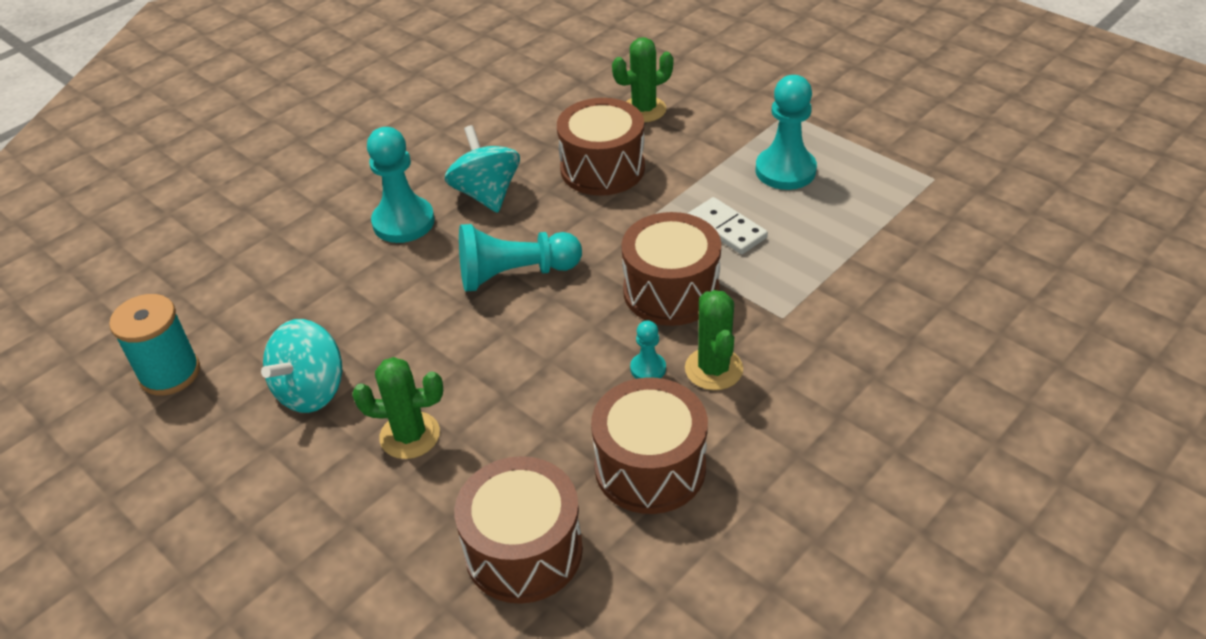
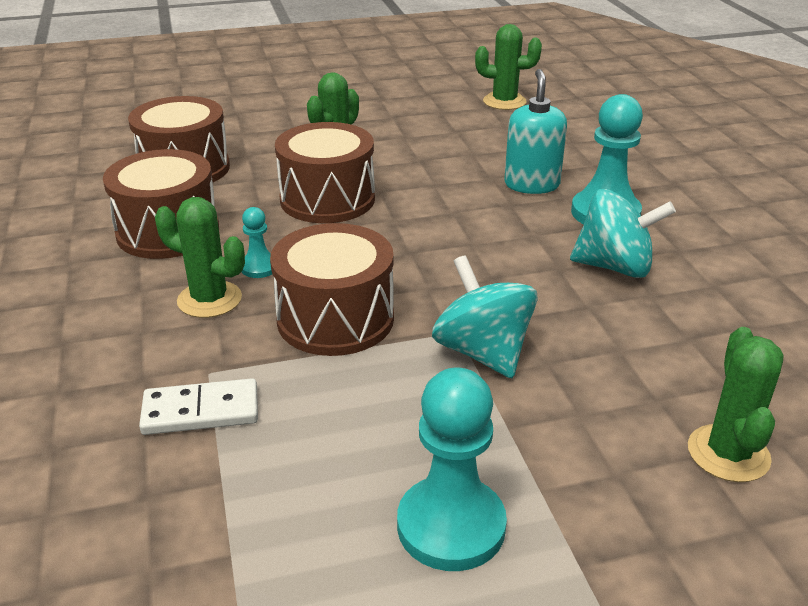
camera: 120 degrees right, 10 degrees down
turquoise spool [109,294,200,396] -> green cactus [475,24,542,110]
turquoise spinning top [261,319,342,413] -> turquoise spinning top moved to [432,255,538,378]
turquoise pawn [459,224,582,292] -> none
brown drum [557,98,645,196] -> brown drum moved to [275,122,375,223]
white domino [688,197,768,254] -> white domino moved to [139,378,258,435]
none -> turquoise soap dispenser [504,69,567,194]

